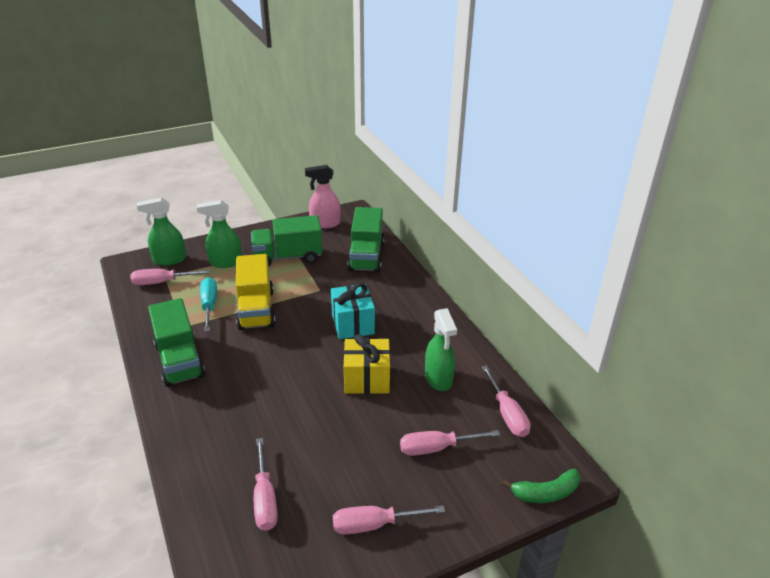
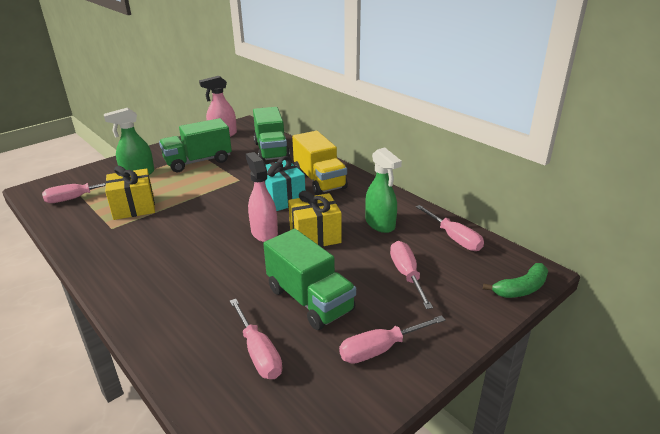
camera: 15 degrees left, 5 degrees down
green spray bottle [137,198,186,265] -> none
green truck [148,298,205,387] -> green truck moved to [263,229,356,330]
turquoise screwdriver [200,277,217,332] -> yellow gift [105,166,155,220]
yellow truck [236,254,275,330] -> yellow truck moved to [292,131,348,195]
pink screwdriver [400,430,500,456] -> pink screwdriver turned 105 degrees clockwise [390,241,433,309]
none -> pink spray bottle [246,152,278,242]

